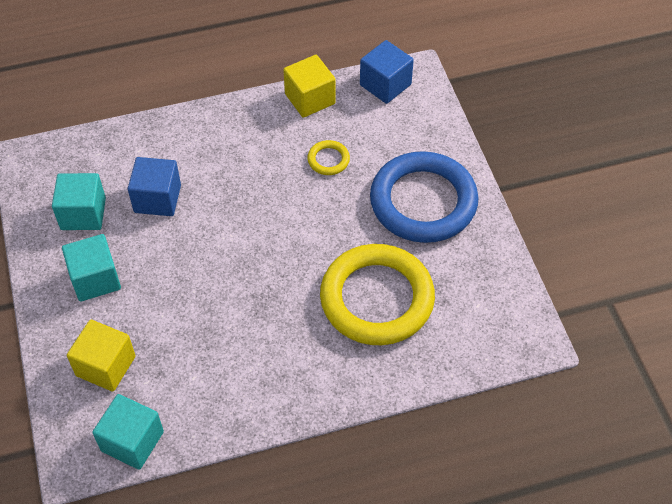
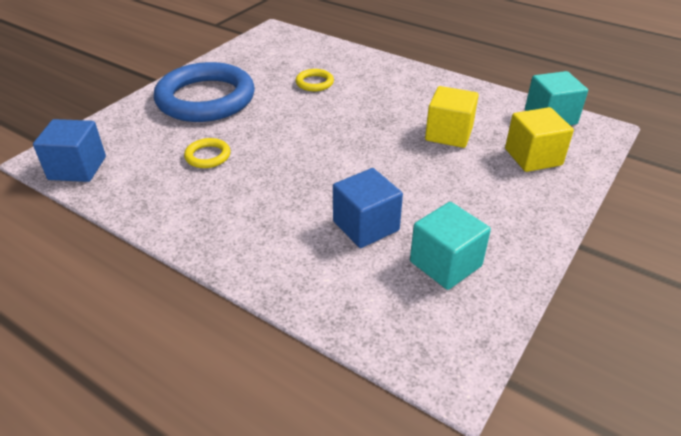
camera: 130 degrees left, 15 degrees down
turquoise cube [62,234,121,302] -> none
yellow cube [283,55,335,118] -> yellow cube moved to [425,86,479,148]
yellow ring [320,244,435,345] -> yellow ring [296,69,334,91], size x0.40

